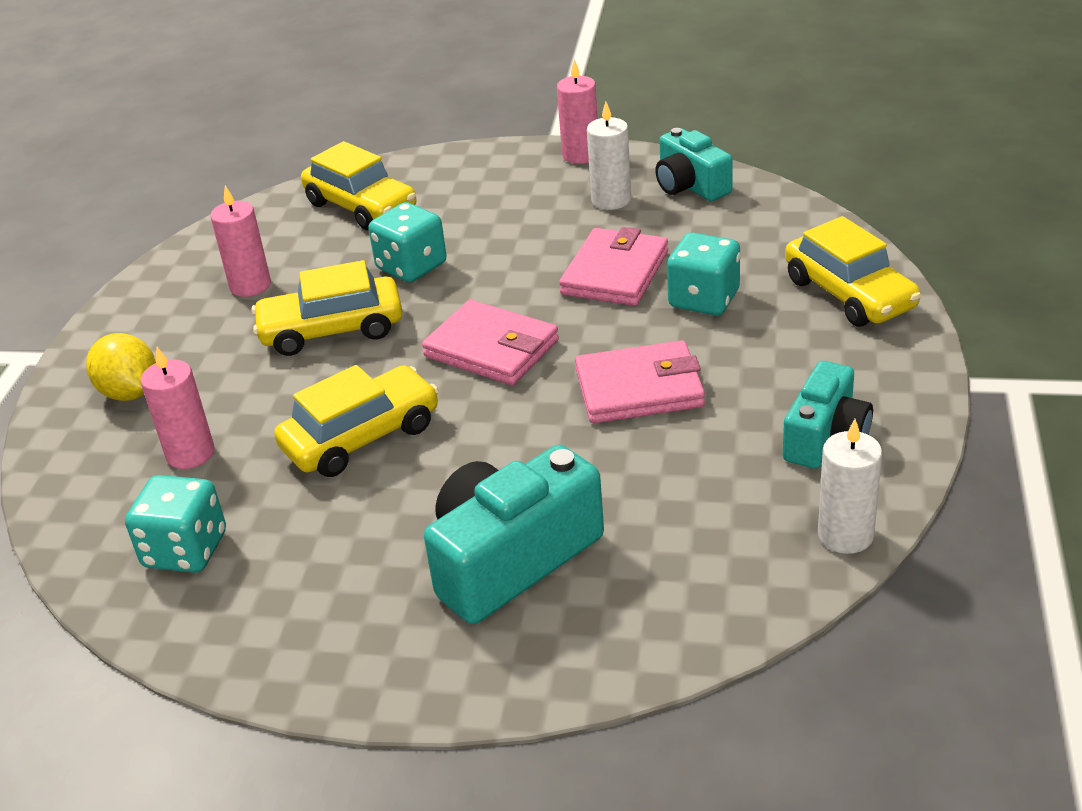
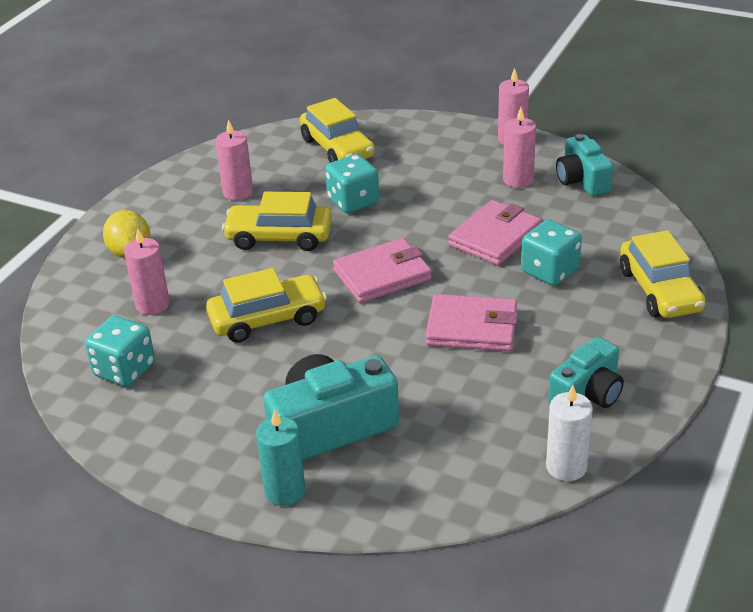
camera: 15 degrees right, 0 degrees up
pink wallet [422,300,559,385] -> pink wallet turned 75 degrees counterclockwise [333,238,432,303]
white candle [587,102,631,210] -> pink candle [503,107,536,188]
none -> turquoise candle [256,409,305,506]

